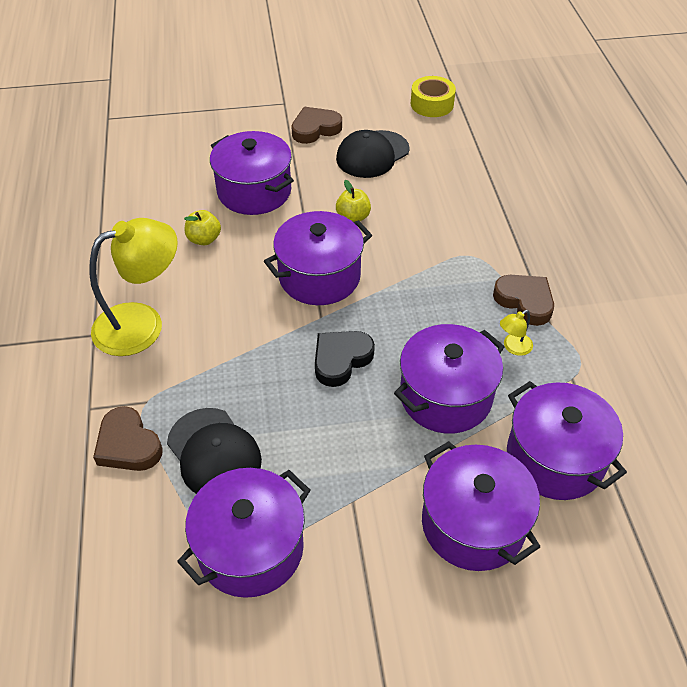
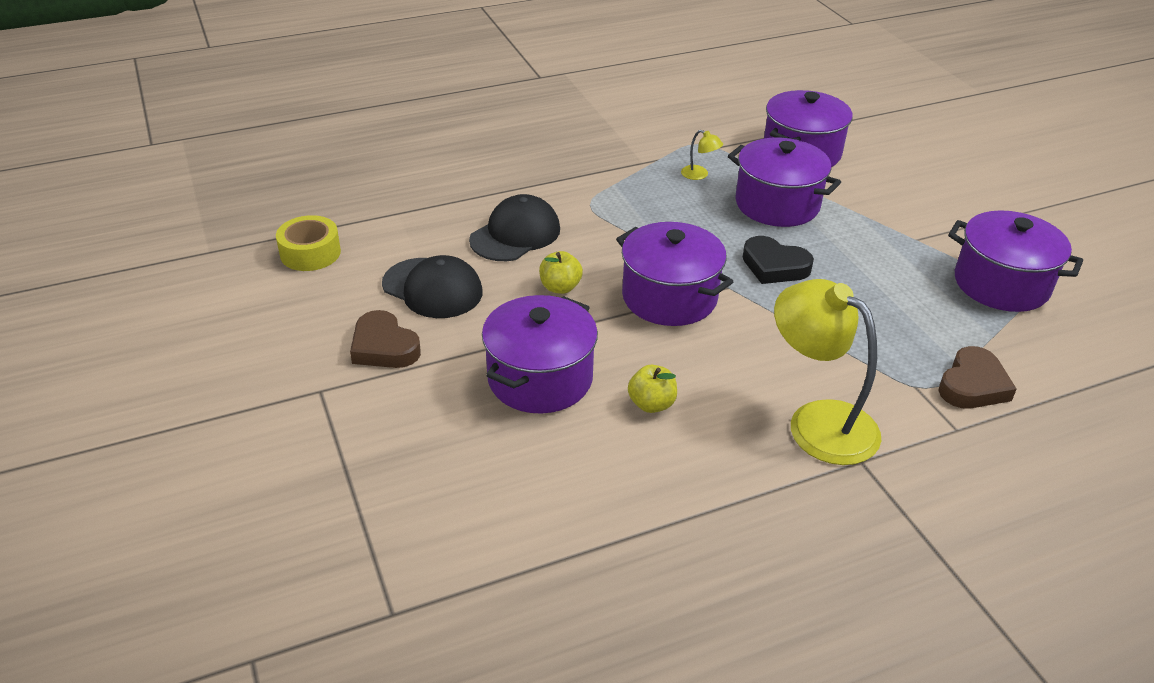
camera: 105 degrees left, 10 degrees down
black cap [167,408,262,494] -> black cap moved to [469,194,560,261]
purple pot [422,441,540,571] -> none
brown heart [493,275,554,326] -> none

